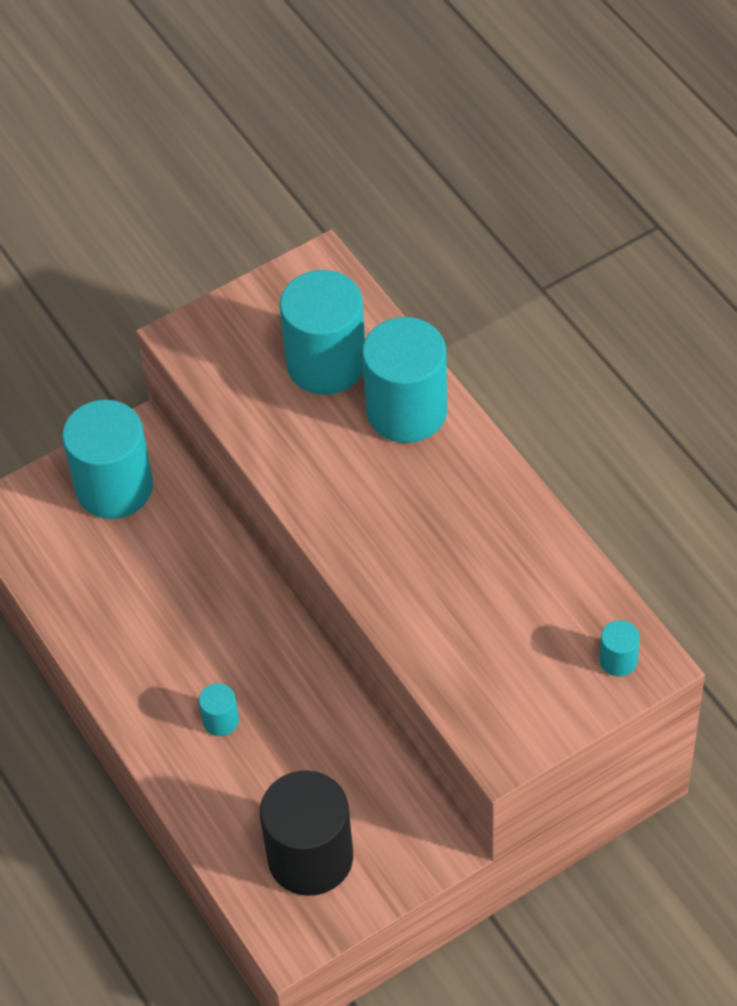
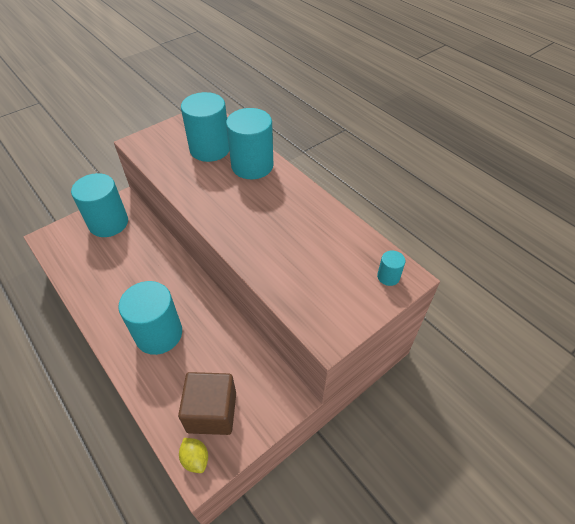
camera: 10 degrees left, 5 degrees down
turquoise cylinder [199,683,239,736] -> turquoise cylinder [118,281,182,355], size x2.30
black cylinder [260,770,353,896] -> brown cube [178,372,236,435]
none -> yellow lemon [179,438,208,473]

